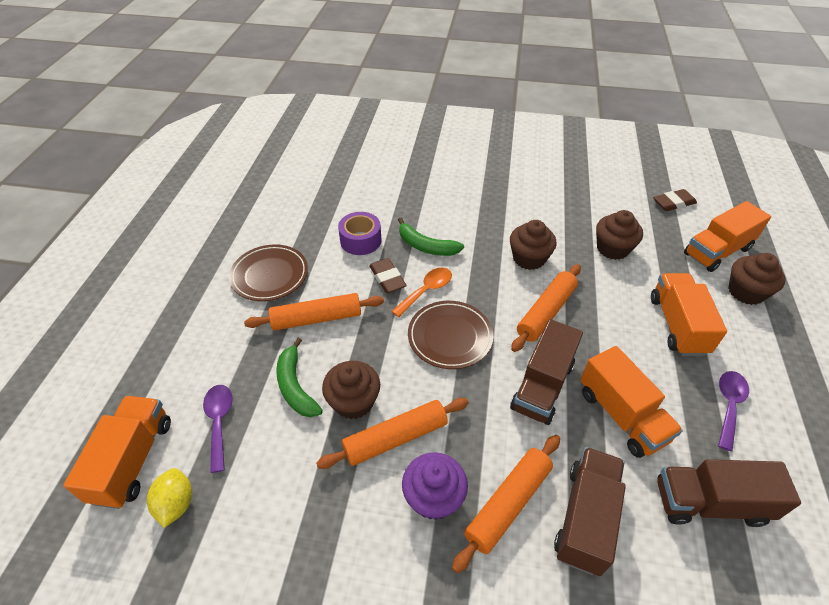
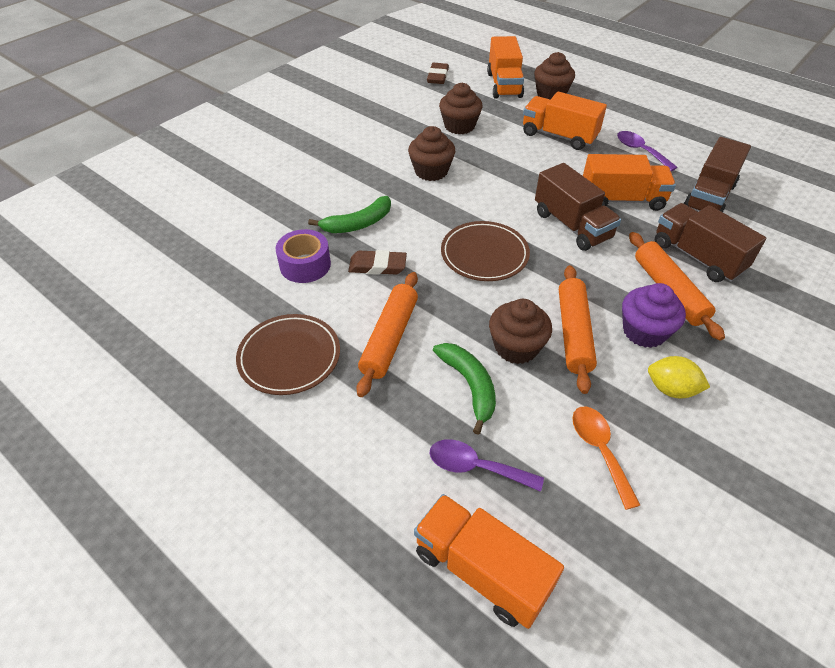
camera: 60 degrees left, 0 degrees up
yellow lemon [147,468,192,528] -> yellow lemon moved to [648,356,710,398]
green banana [276,338,323,417] -> green banana turned 120 degrees counterclockwise [433,343,496,435]
orange spoon [391,267,452,317] -> orange spoon moved to [572,407,640,510]
orange rolling pin [511,264,581,352] -> none

